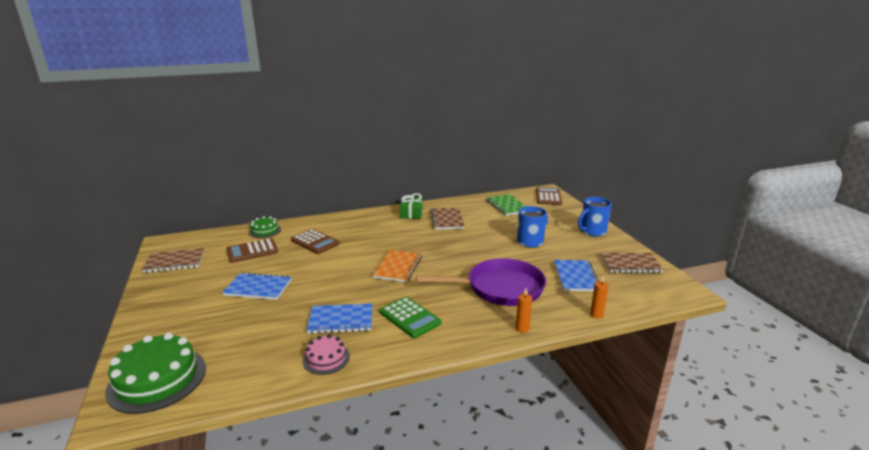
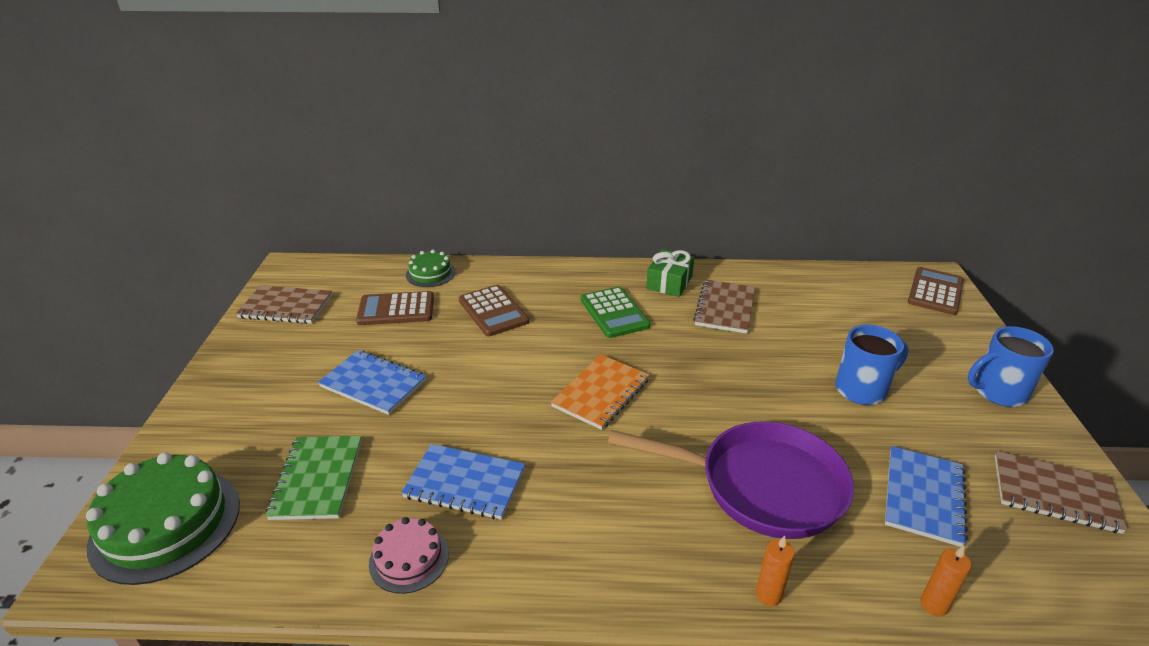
camera: 20 degrees right, 10 degrees up
green calculator [380,297,441,338] -> green calculator moved to [581,287,650,338]
green notebook [486,194,526,216] -> green notebook moved to [265,436,362,520]

